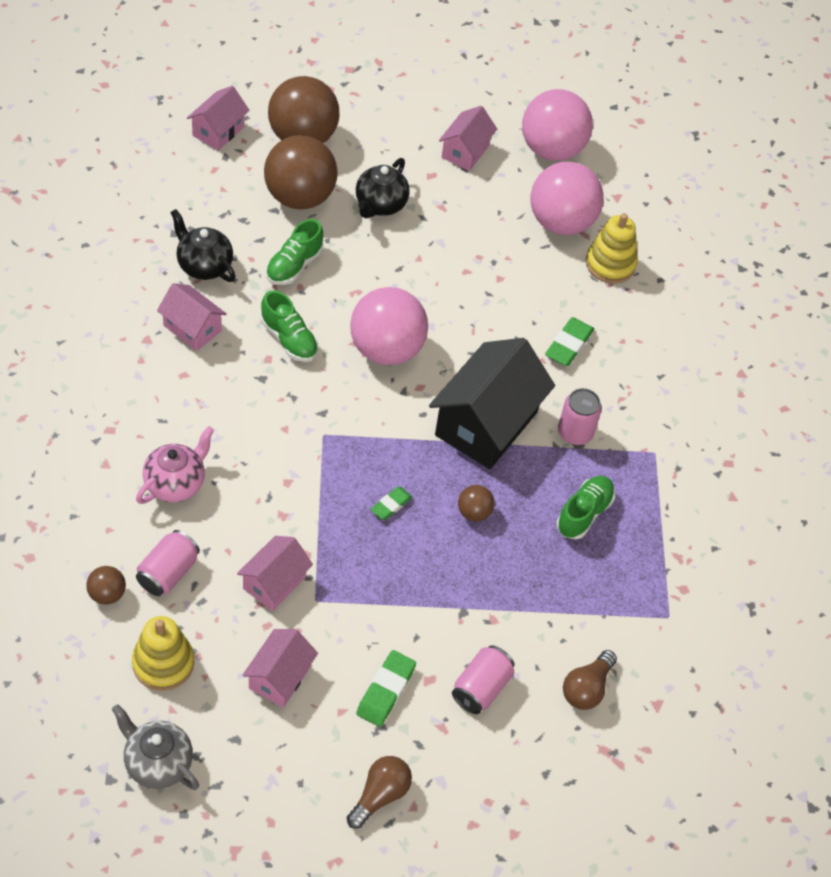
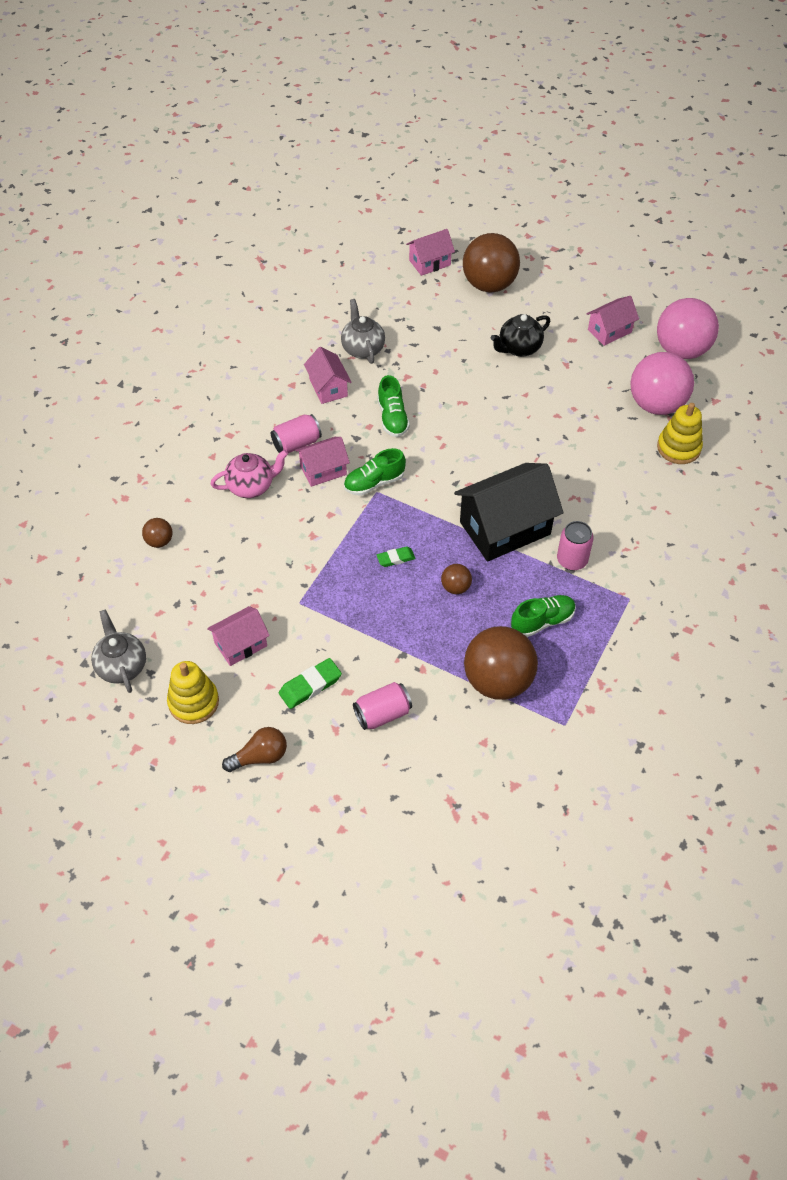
camera: 35 degrees right, 0 degrees up
yellow stacking toy [132,616,194,691] -> yellow stacking toy moved to [167,661,219,724]
pink can [136,530,200,596] -> pink can moved to [271,414,322,453]
black teapot [170,209,236,282] -> grey teapot [341,299,385,364]
pink house [237,536,313,611] -> pink house moved to [295,437,350,487]
brown ball [264,135,338,210] -> brown ball moved to [464,626,538,700]
green shoe [266,219,323,285] -> green shoe moved to [344,448,406,496]
pink ball [350,287,428,365] -> none
green eraser [545,317,594,366] -> none
brown light bulb [563,650,617,710] -> none

